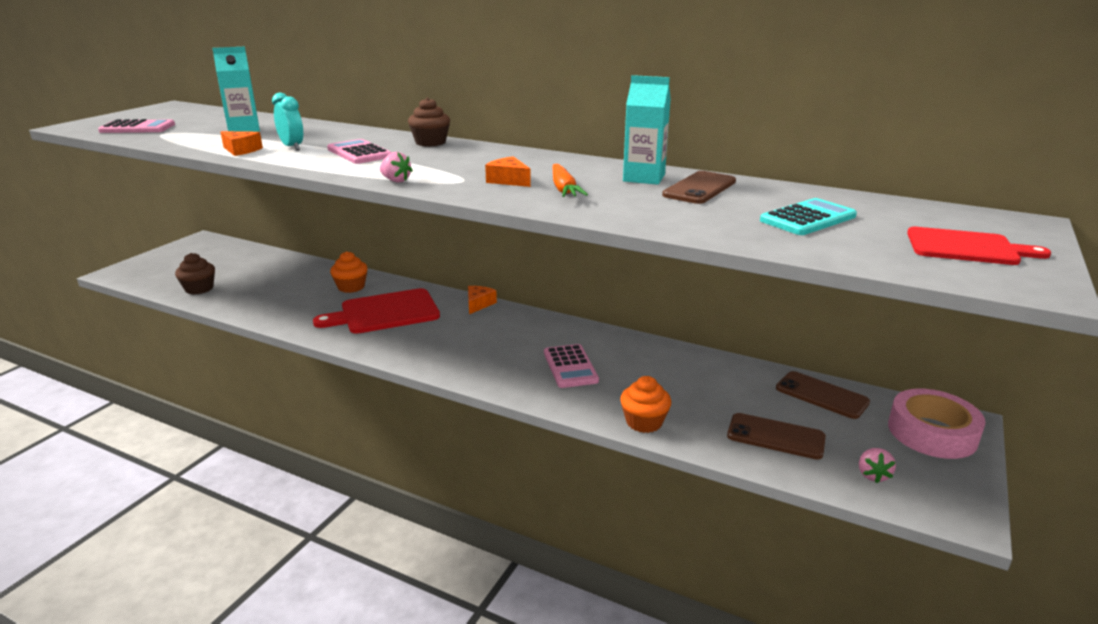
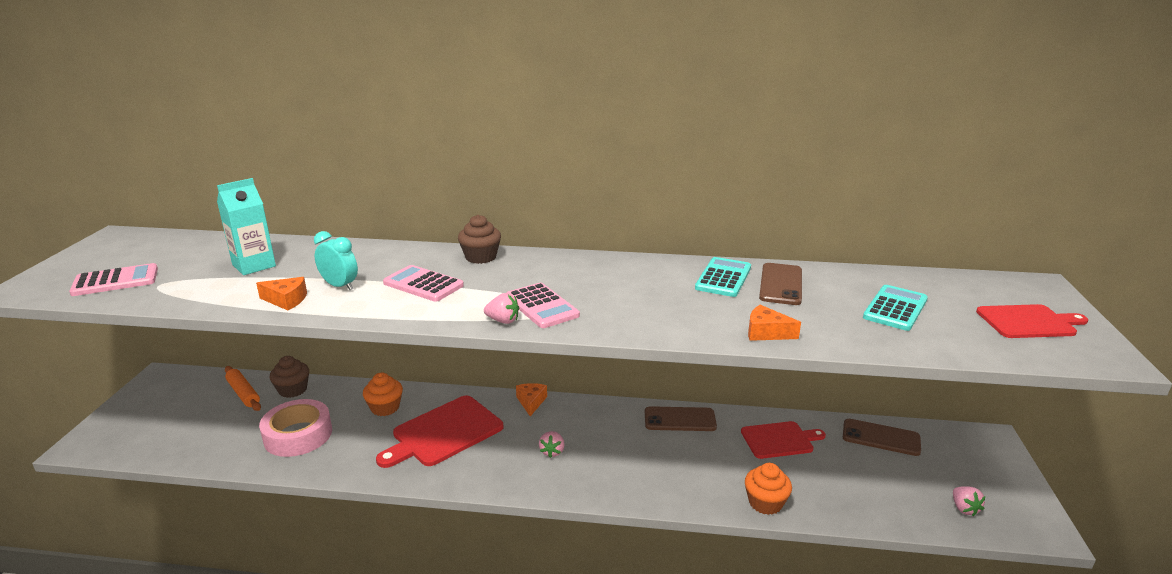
camera: 20 degrees left, 0 degrees up
brown cupcake [175,253,215,295] -> brown cupcake moved to [269,356,309,398]
orange cheese [485,156,531,187] -> orange cheese moved to [748,305,801,341]
pink calculator [544,344,599,388] -> pink calculator moved to [507,283,580,328]
orange carrot [553,164,588,197] -> none
turquoise carton [623,75,671,185] -> turquoise calculator [695,257,751,297]
brown phone [727,413,826,459] -> brown phone moved to [645,406,717,431]
pink tape [888,389,986,459] -> pink tape moved to [259,399,332,457]
none -> orange rolling pin [225,366,261,411]
none -> pink strawberry [539,431,565,458]
none -> red cutting board [741,421,826,459]

